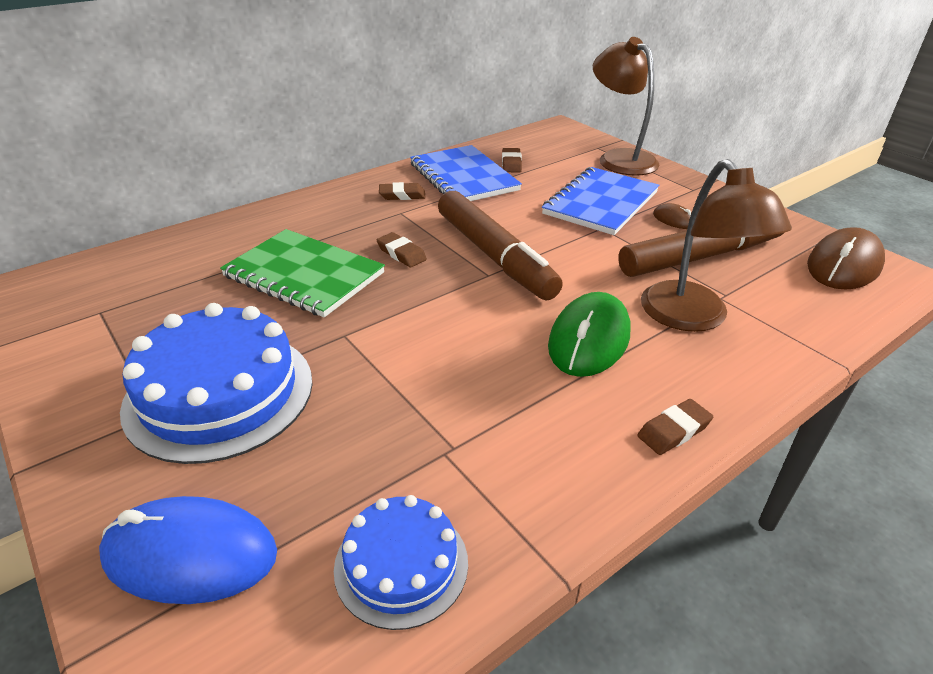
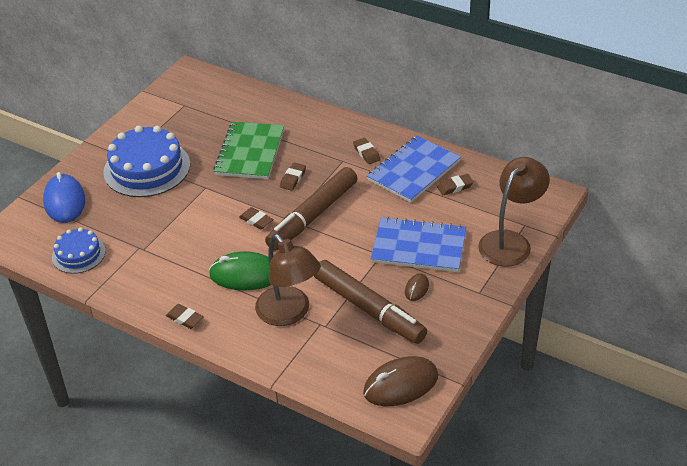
camera: 70 degrees right, 5 degrees up
brown lamp [641,159,792,332] -> brown lamp turned 90 degrees counterclockwise [255,234,321,326]
brown mouse [807,227,885,290] -> brown mouse turned 45 degrees counterclockwise [363,356,438,406]
none -> brown eraser [239,207,273,229]

